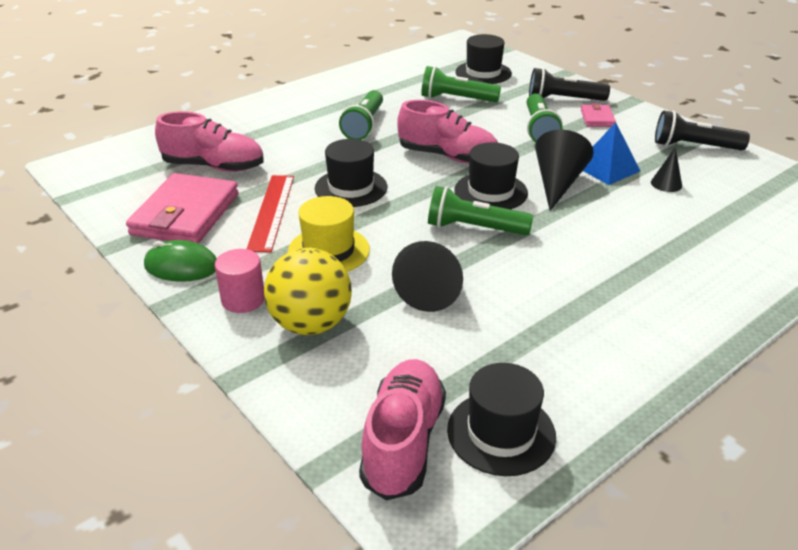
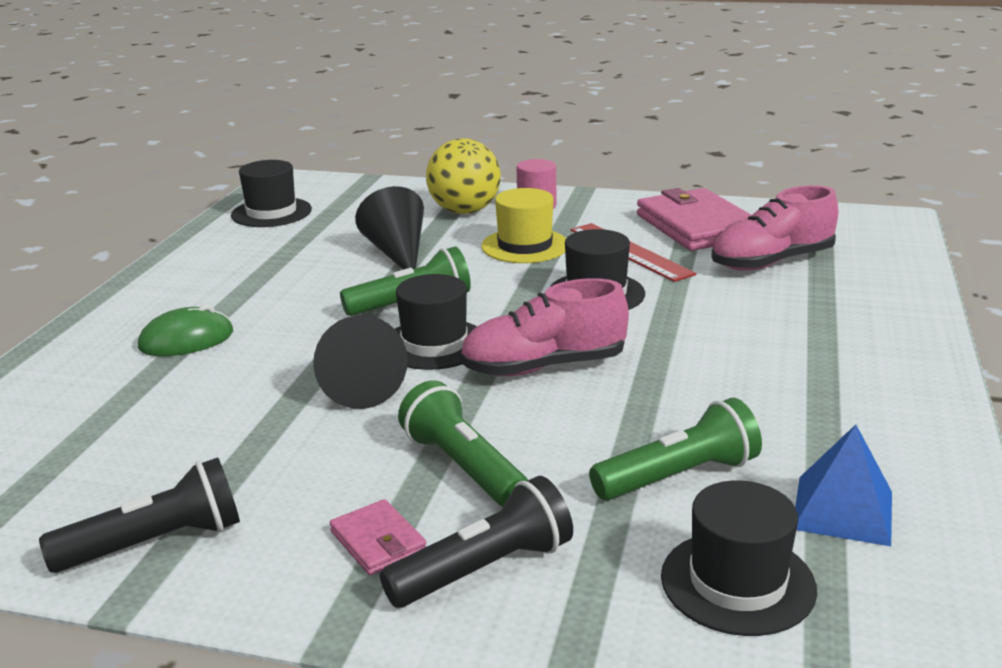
camera: 145 degrees right, 10 degrees down
green mouse [144,240,217,282] -> green mouse moved to [138,304,233,356]
green flashlight [339,90,383,140] -> none
pink shoe [359,359,446,500] -> none
blue pyramid [583,122,640,185] -> blue pyramid moved to [795,424,892,546]
black cone [651,147,682,192] -> none

